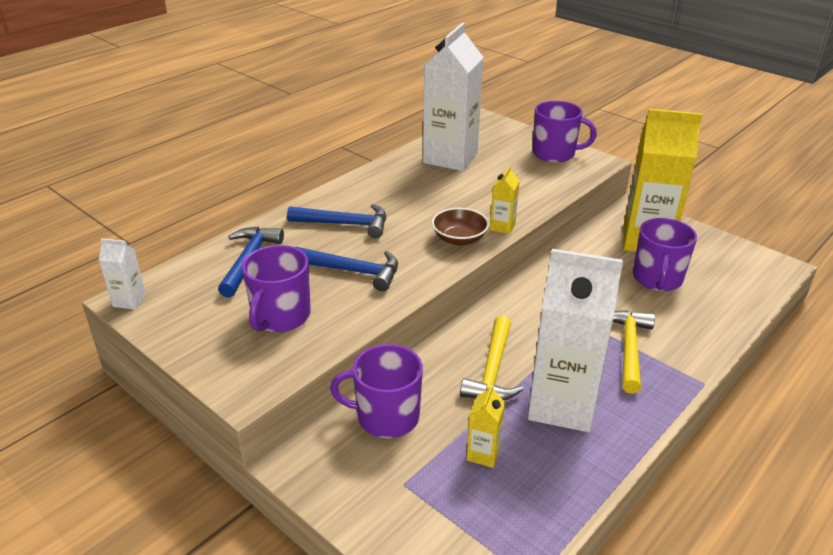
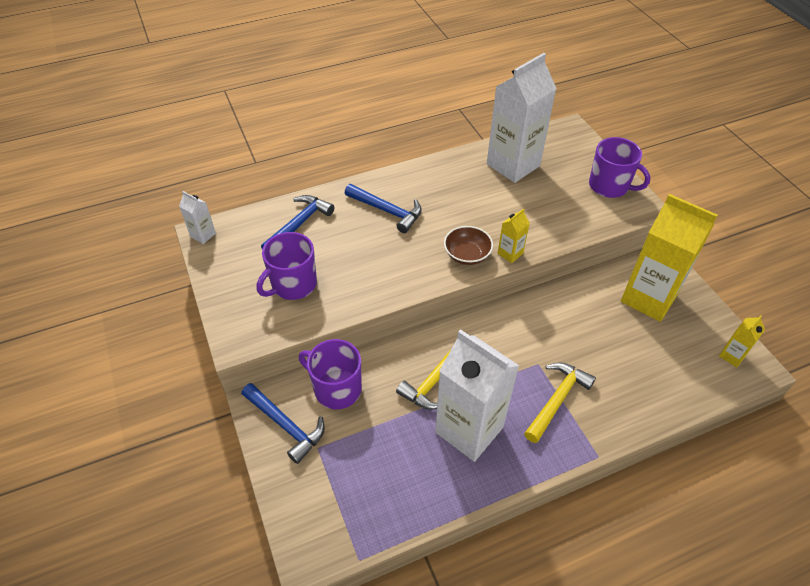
camera: 25 degrees right, 15 degrees up
blue hammer [295,247,398,291] -> blue hammer moved to [242,383,325,464]
yellow carton [466,384,505,468] -> yellow carton moved to [719,315,765,367]
purple mug [633,218,697,291] -> none

